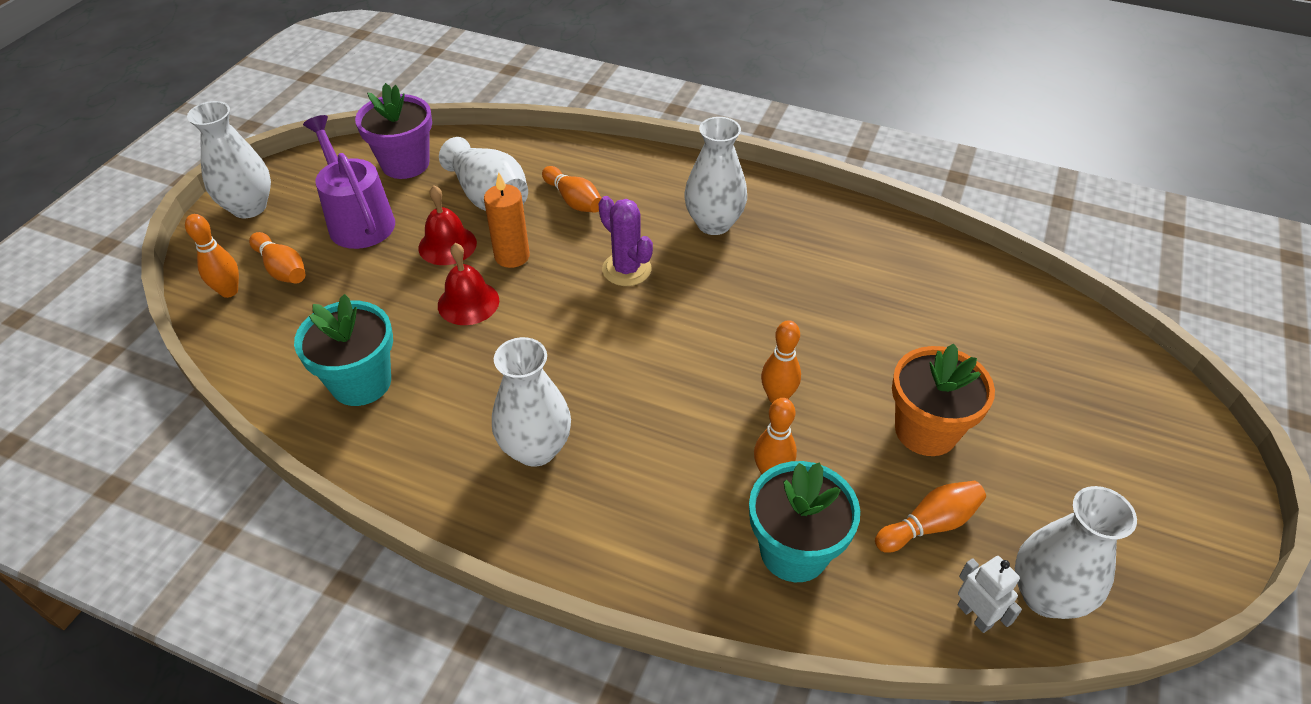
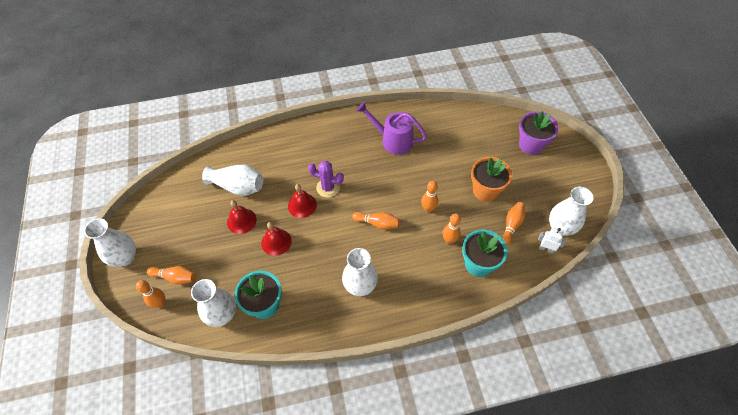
camera: 35 degrees left, 10 degrees up
purple watering can [303,115,395,249] -> purple watering can moved to [356,102,427,155]
purple flower pot [355,83,432,179] -> purple flower pot moved to [519,111,559,155]
orange candle [484,173,530,268] -> none
orange bowling pin [542,166,602,213] -> orange bowling pin moved to [352,212,400,229]
white vase [684,117,747,235] -> white vase moved to [191,279,236,327]
none -> red bell [288,184,317,218]

